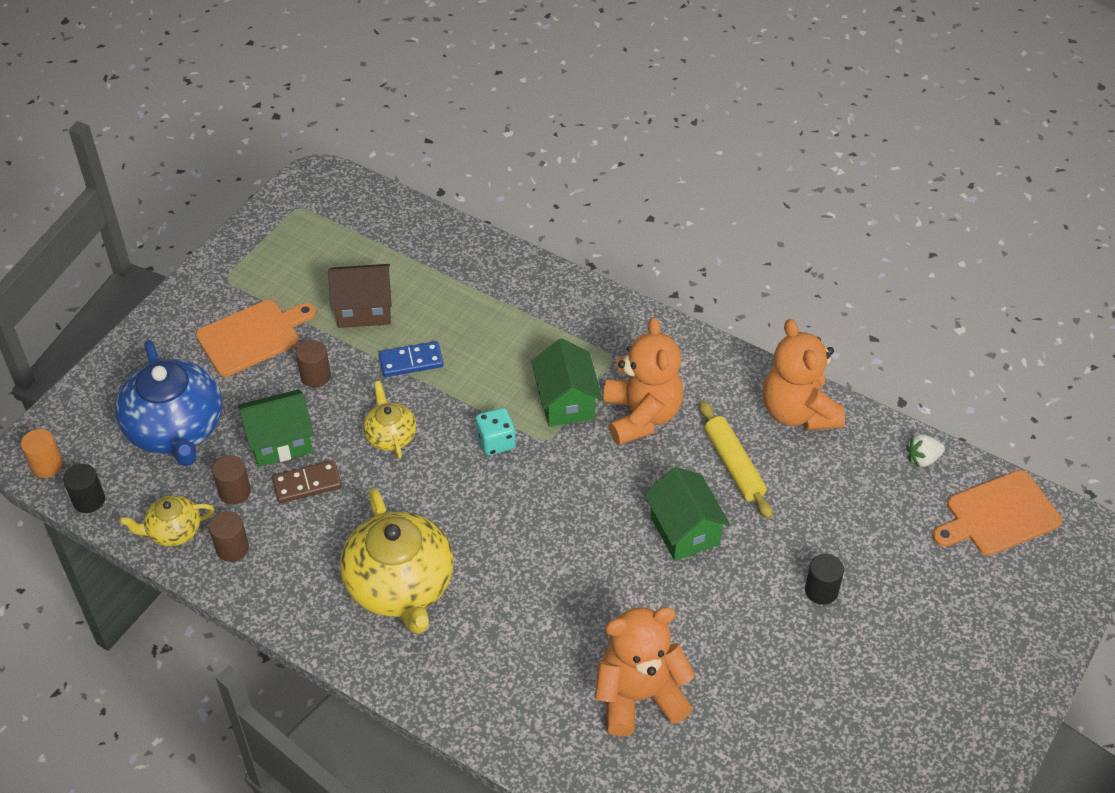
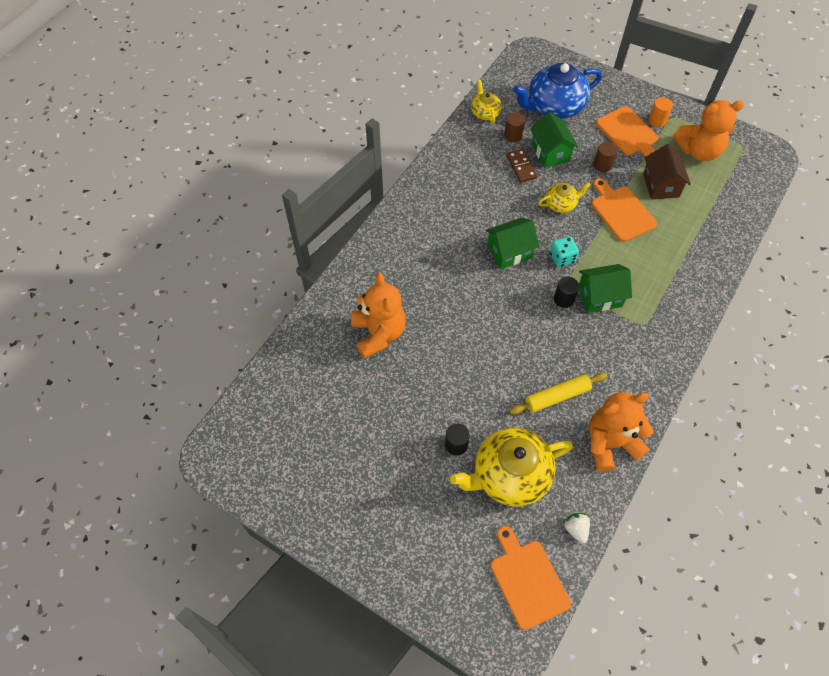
camera: 90 degrees right, 10 degrees up
orange cylinder [21,429,63,478] -> orange cylinder moved to [648,97,673,127]
black cylinder [63,464,105,513] -> black cylinder moved to [554,277,579,308]
brown cylinder [209,511,249,562] -> none
yellow teapot [340,488,454,634] -> yellow teapot moved to [450,428,573,506]
blue domino [379,341,444,377] -> orange cutting board [591,178,657,242]
orange teddy bear [603,317,683,445] -> orange teddy bear moved to [673,100,744,161]
green house [644,467,730,561] -> green house moved to [486,218,540,269]

